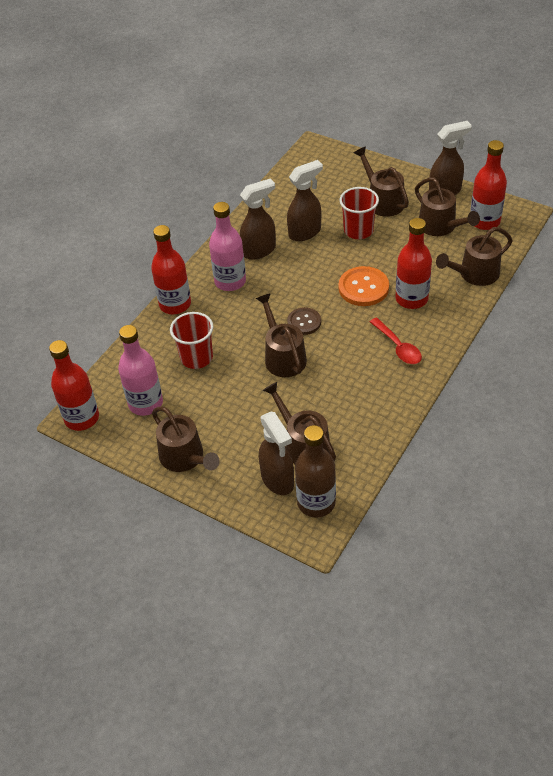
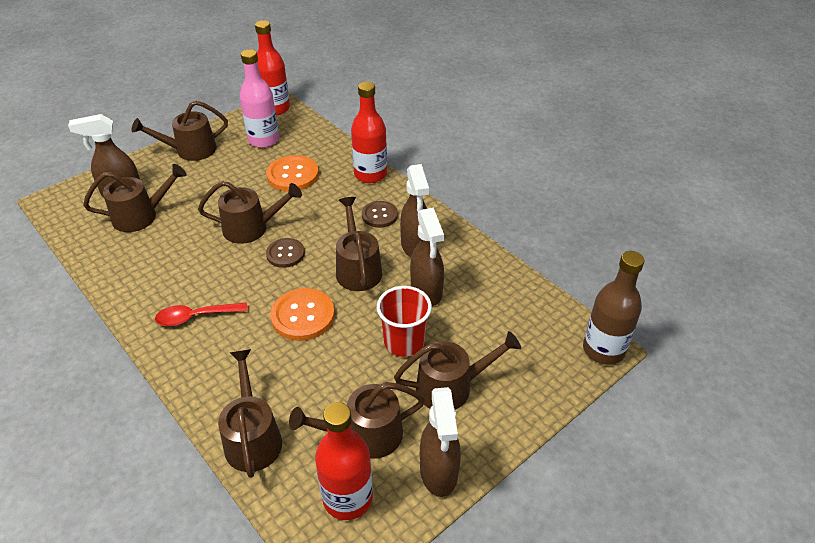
camera: 105 degrees right, 5 degrees down
red cup [170,312,213,369] -> orange button [266,155,319,192]
pink bottle [209,202,246,291] -> brown button [362,201,398,228]
brown bottle [295,425,336,518] -> brown bottle moved to [583,251,644,365]
red bottle [395,218,432,309] -> none
none -> brown watering can [336,197,382,291]

